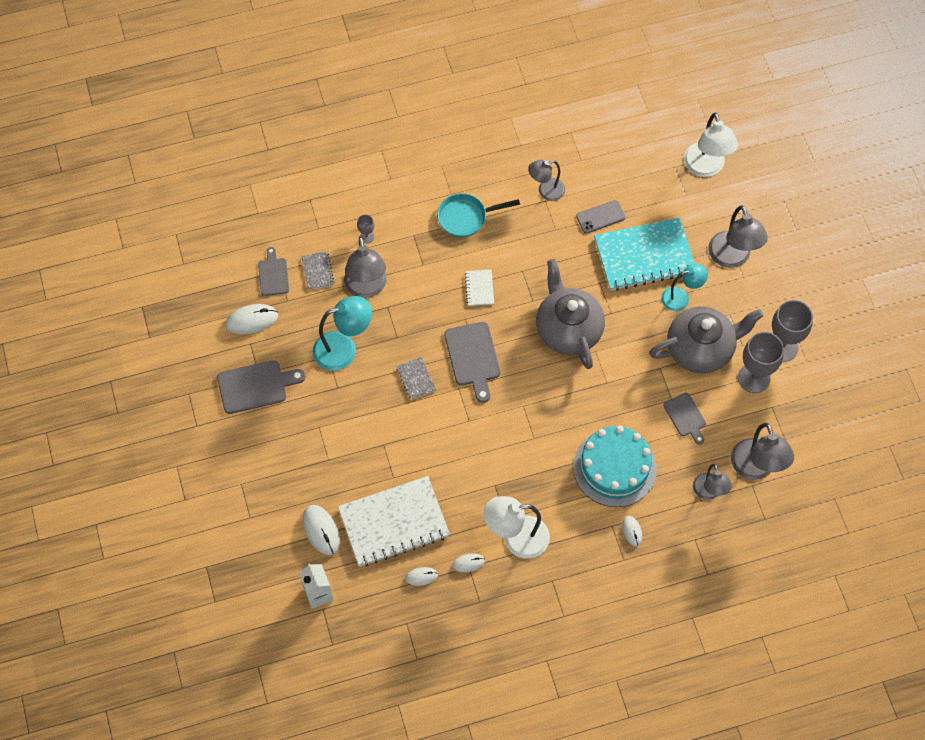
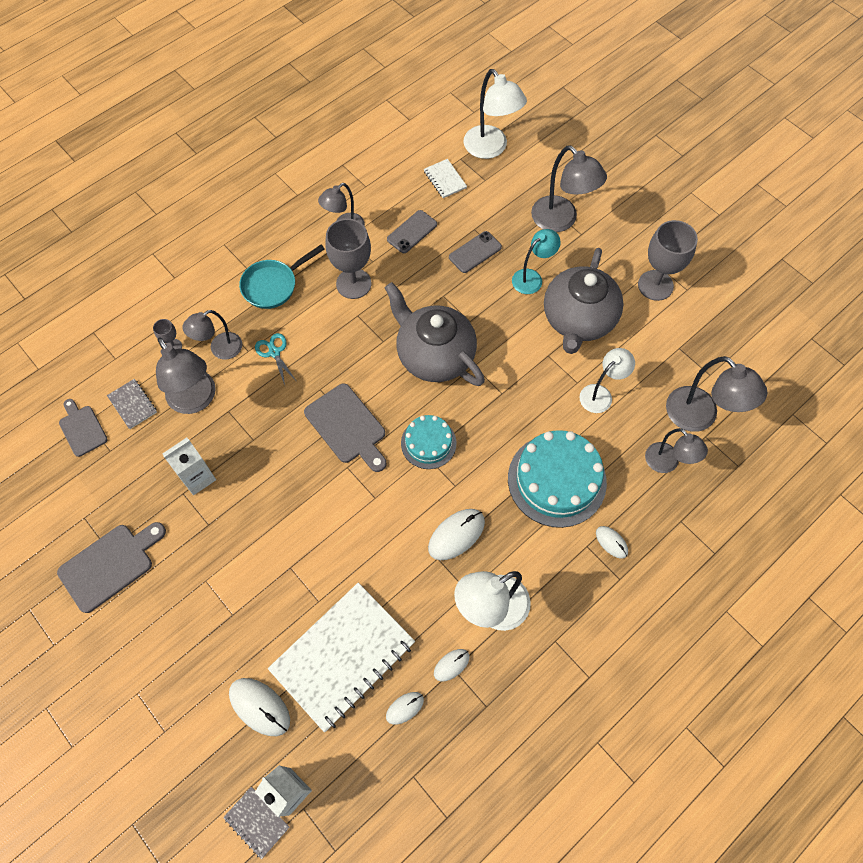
camera: 25 degrees left, 0 degrees up
white mouse [226,304,278,334] -> white mouse moved to [428,509,485,560]
turquoise lamp [313,296,372,371] -> white carton [162,438,216,495]
grey notebook [396,357,436,400] -> grey notebook moved to [223,787,290,859]
white notebook [464,270,494,306] -> white notebook moved to [424,159,467,198]
turquoise notebook [594,217,695,291] -> grey phone [449,231,502,273]
grey teapot [649,307,763,374] -> grey teapot turned 150 degrees clockwise [544,248,624,354]
grey cutting board [663,393,706,444] -> white lamp [579,348,635,413]
grey goblet [738,332,784,393] -> grey goblet moved to [326,219,371,299]
none -> grey lamp [182,310,242,360]
none -> turquoise scissors [255,333,297,385]
none -> turquoise cake [401,415,457,469]

